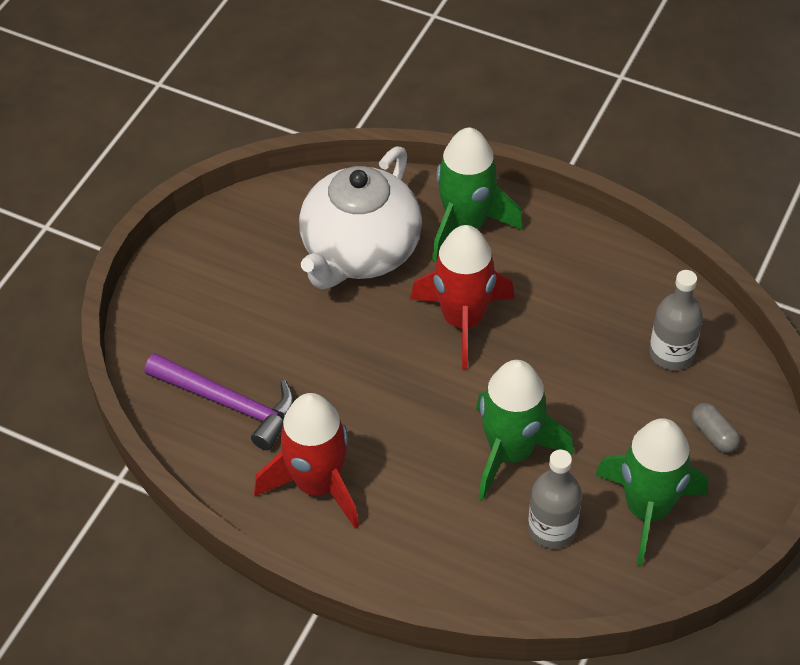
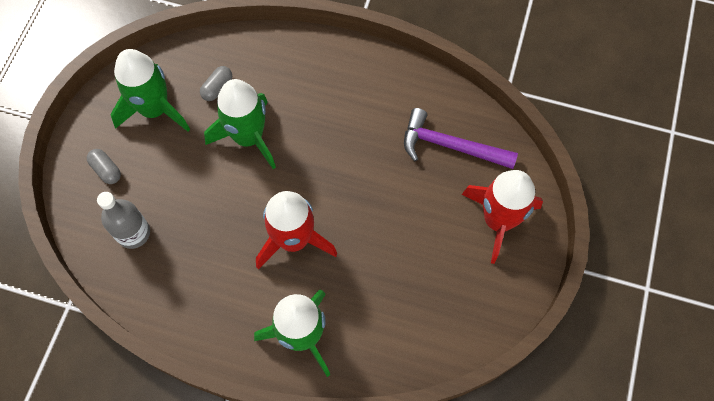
camera: 170 degrees right, 15 degrees up
red rocket [254,393,359,529] -> red rocket moved to [462,170,543,264]
white teapot [299,146,422,289] -> none
grey bottle [528,450,582,549] -> grey capsule [200,66,232,101]

